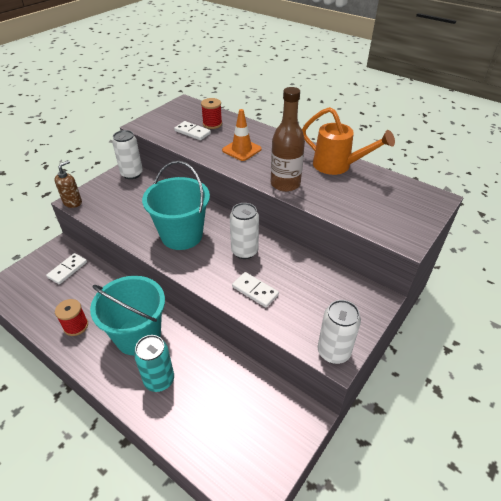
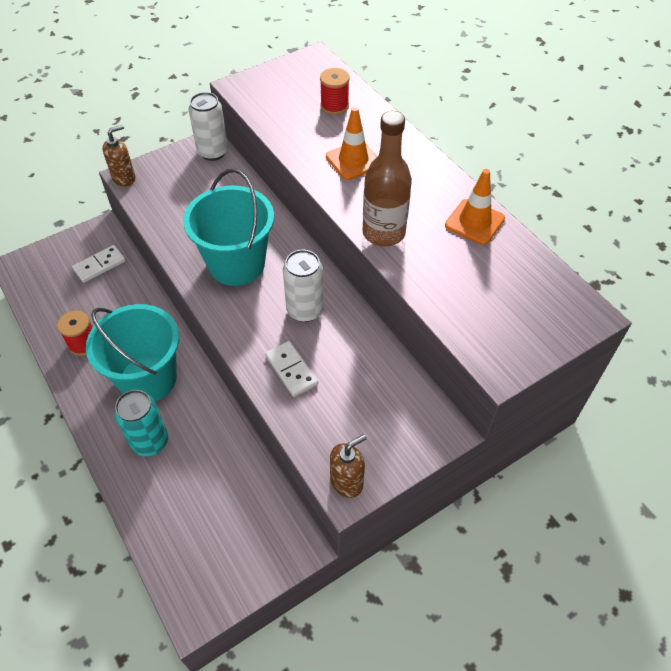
camera: 20 degrees right, 10 degrees up
white domino [174,121,211,140] -> none
orange watering can [302,107,395,175] -> orange traffic cone [445,169,505,245]
white can [318,300,361,364] -> brown soap dispenser [330,434,367,498]

